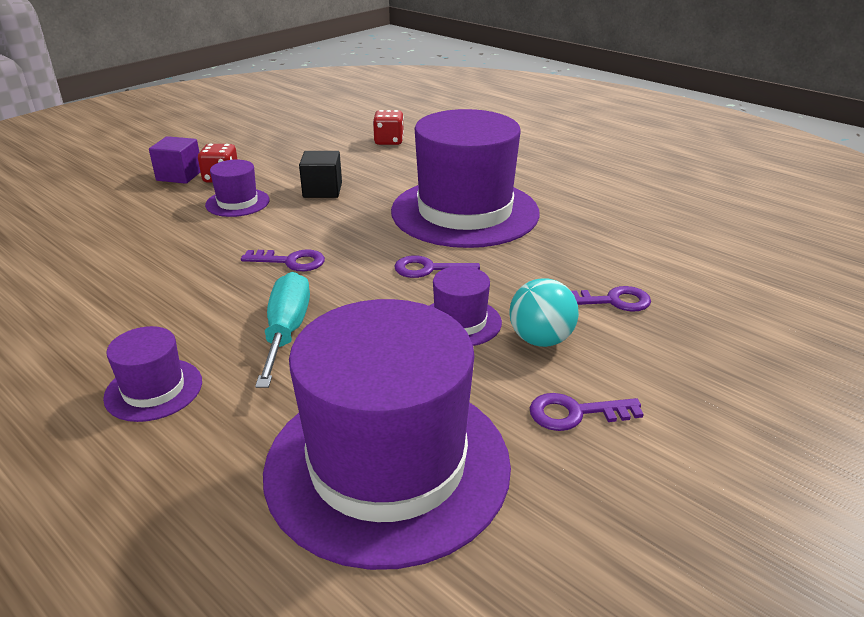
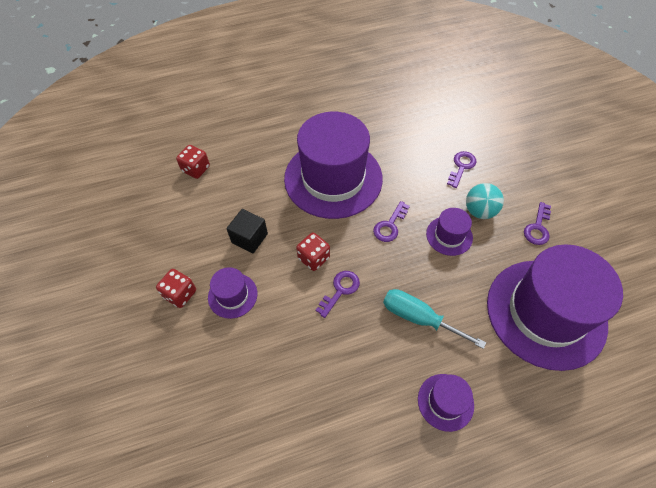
camera: 60 degrees left, 25 degrees up
purple cube [149,136,200,184] -> none
none -> red dice [296,233,330,271]

